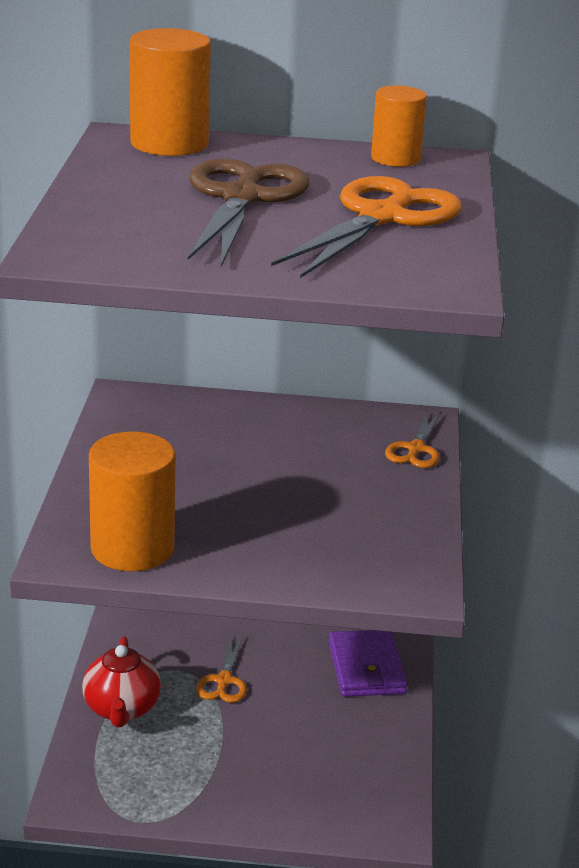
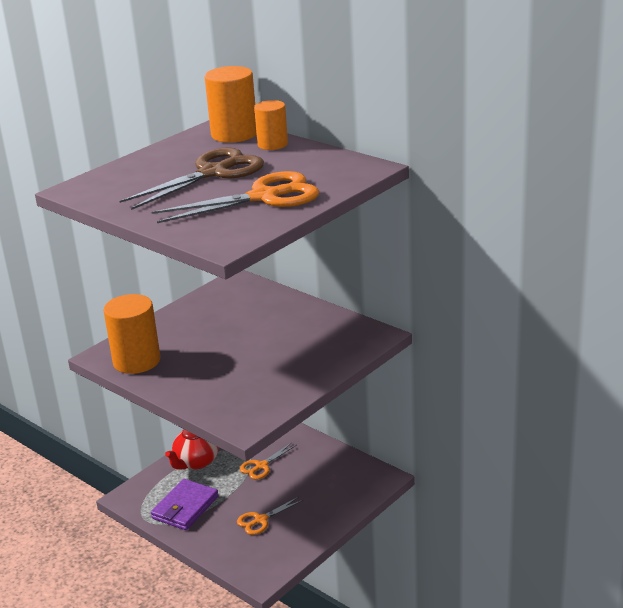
camera: 40 degrees right, 0 degrees up
purple wallet [329,630,407,697] -> purple wallet moved to [151,479,219,530]
orange cylinder [371,86,427,167] -> orange cylinder moved to [254,100,288,150]
orange scissors [385,411,441,468] -> orange scissors moved to [237,497,303,535]

